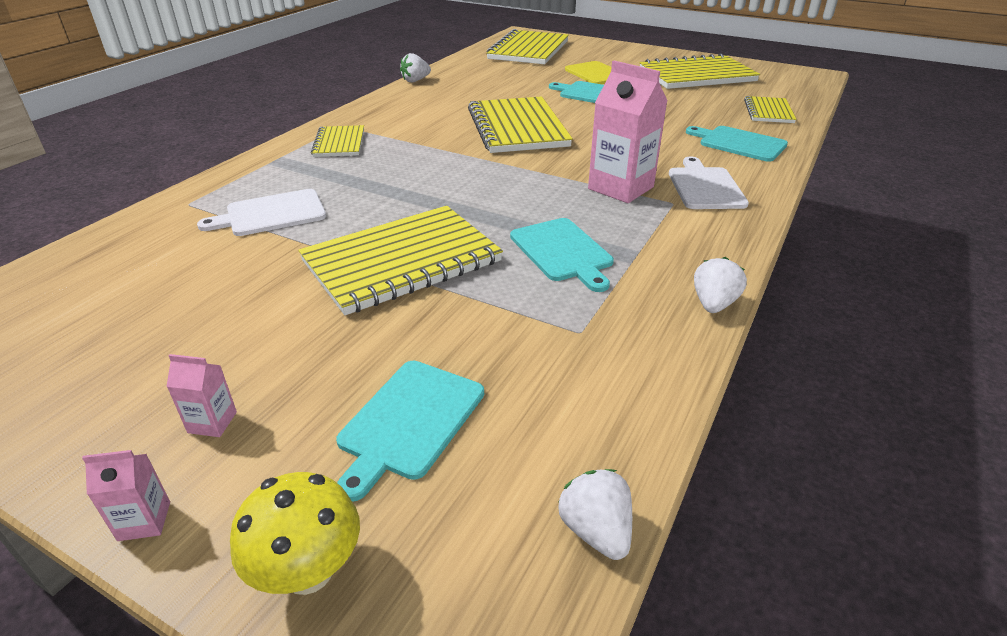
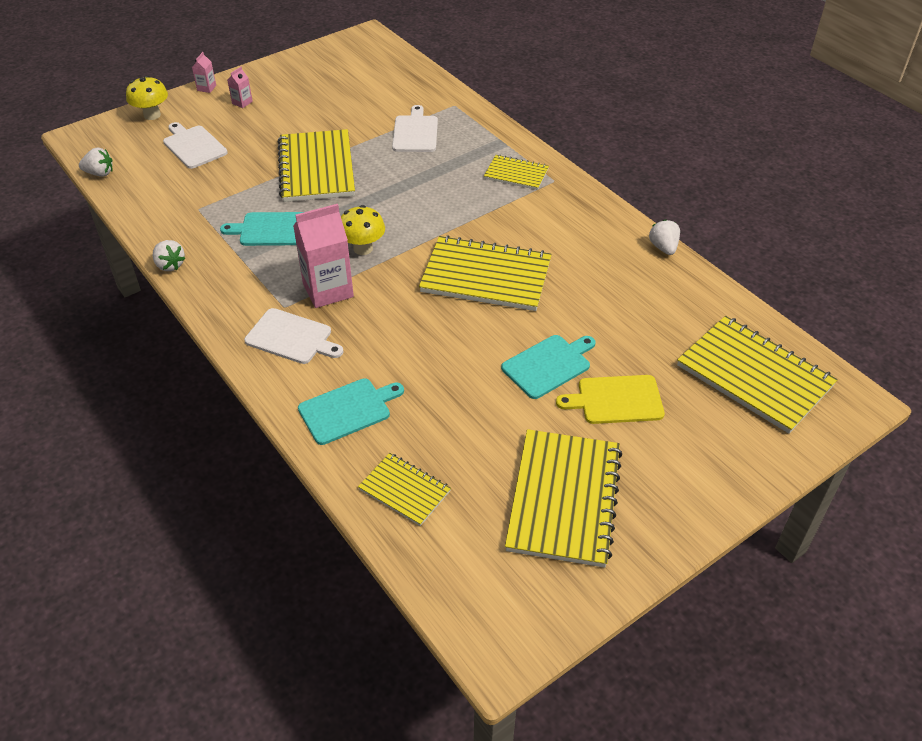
camera: 115 degrees right, 10 degrees up
turquoise cutting board [336,361,484,502] -> white cutting board [163,122,228,169]
none -> yellow mushroom [341,205,385,255]

